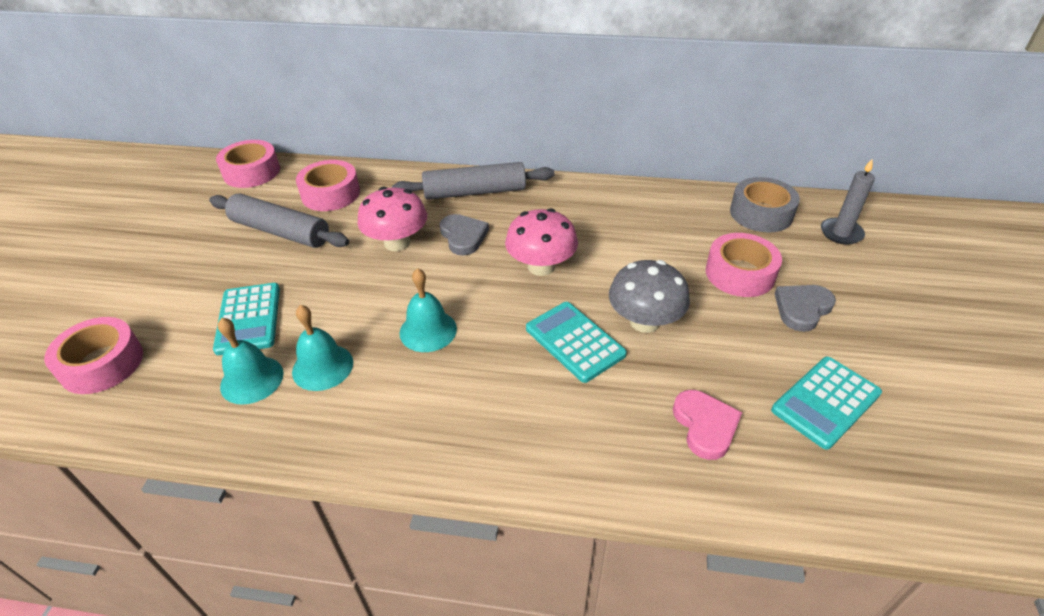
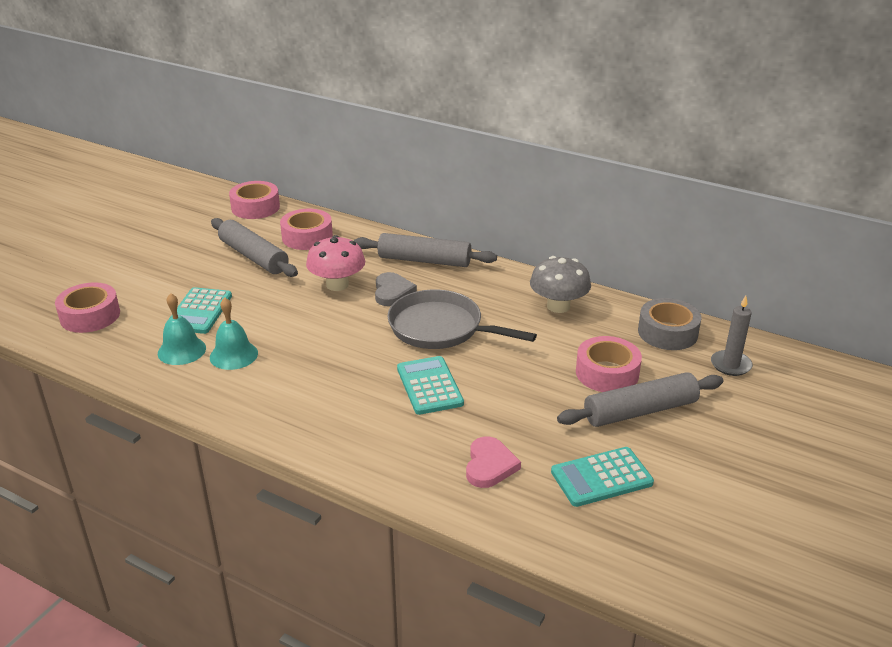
camera: 20 degrees right, 10 degrees down
turquoise bell [400,268,457,352] -> none
pink mushroom [505,208,578,276] -> grey pan [387,289,537,349]
grey mushroom [609,260,690,333] -> grey mushroom moved to [530,256,591,313]
grey heart [774,285,836,332] -> grey rolling pin [557,372,723,427]

